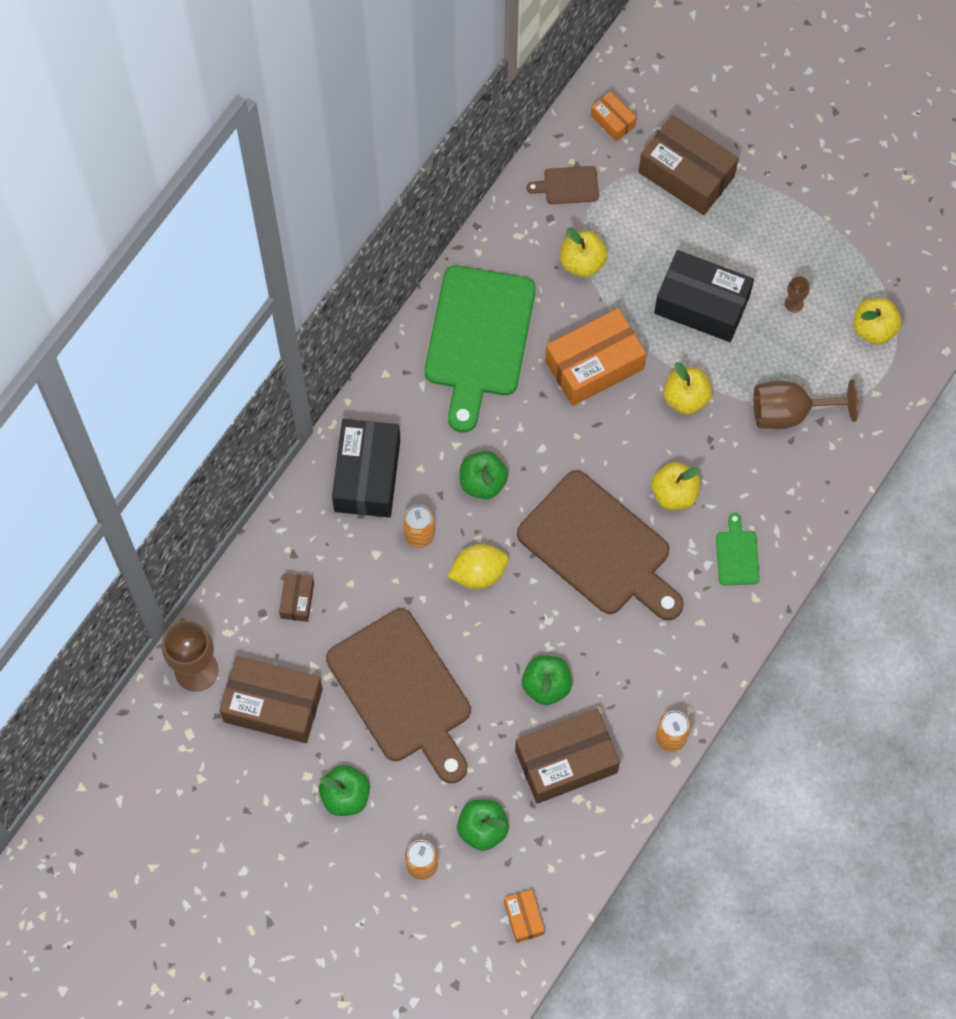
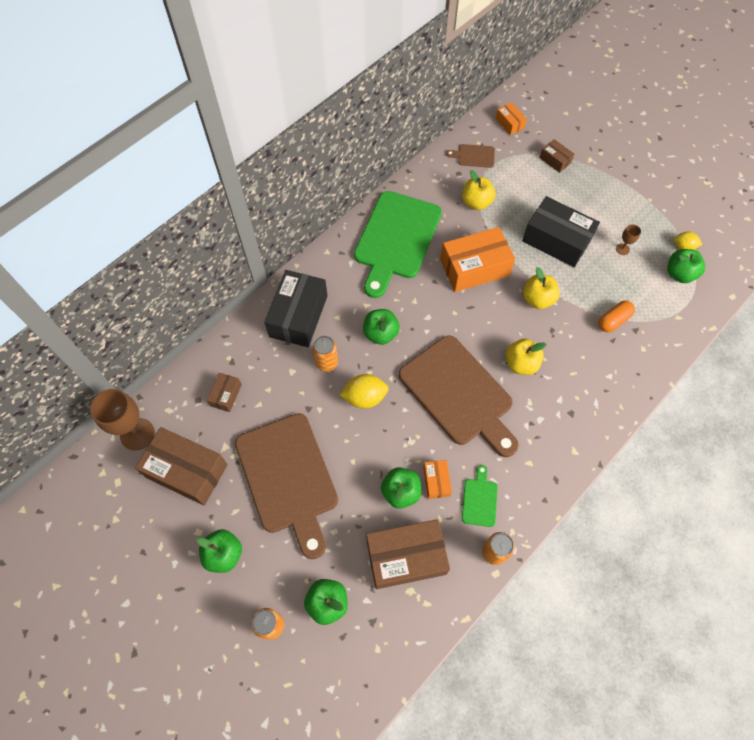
camera: 10 degrees right, 5 degrees down
orange box [504,890,545,943] -> orange box moved to [423,460,452,499]
brown box [639,115,739,215] -> brown box [540,139,574,173], size x0.48
green cutting board [716,513,760,585] -> green cutting board moved to [462,465,498,527]
brown goblet [754,379,859,429] -> orange capsule [598,301,635,332]
yellow apple [853,298,902,345] -> green apple [667,249,705,283]
none -> yellow lemon [674,232,702,250]

